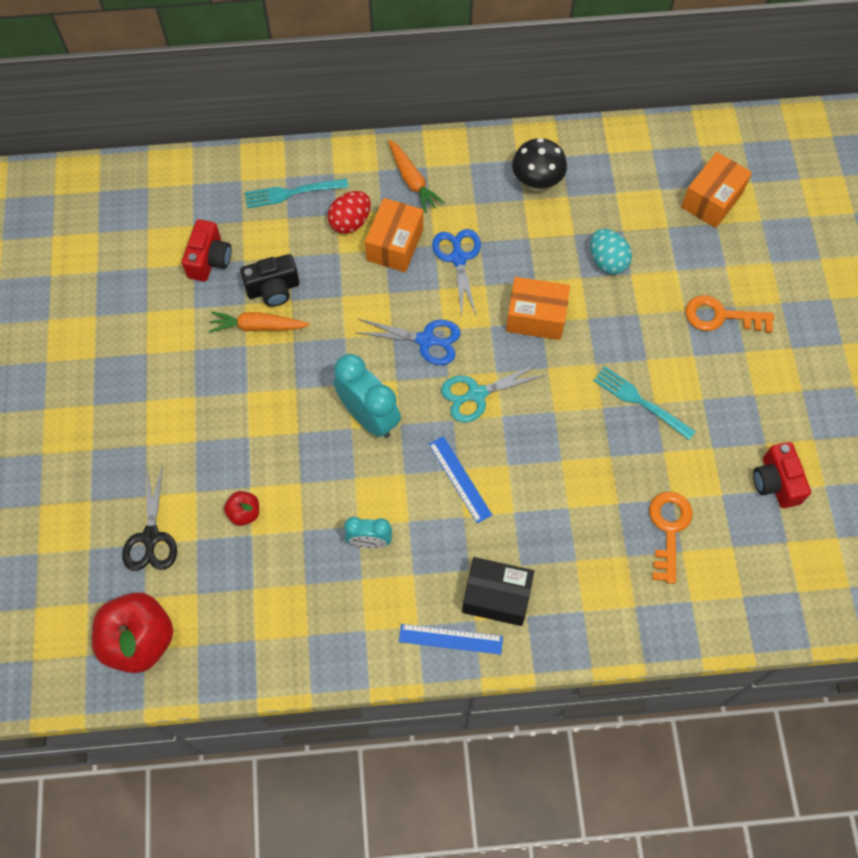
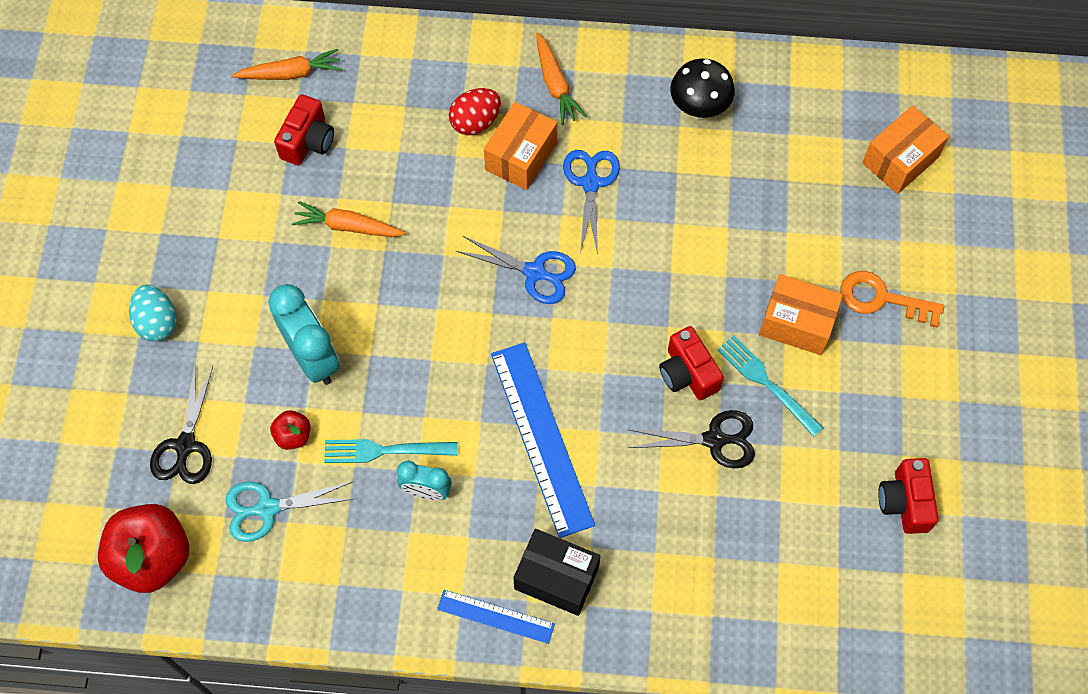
camera: 10 degrees right, 0 degrees up
black camera [240,254,299,306] -> none
turquoise fork [245,178,349,208] -> turquoise fork moved to [324,439,457,463]
turquoise clock [333,354,401,438] -> turquoise clock moved to [268,284,340,385]
blue ruler [429,436,492,523] -> blue ruler [491,342,595,538], size x1.85
turquoise scissors [441,363,546,422] -> turquoise scissors moved to [225,482,353,542]
orange box [506,277,570,340] -> orange box moved to [759,274,843,355]
turquoise egg [590,229,632,274] -> turquoise egg moved to [129,285,177,342]
orange key [649,492,692,584] -> none
none -> orange carrot [231,49,342,80]
none -> black scissors [629,410,755,468]
none -> red camera [659,326,724,400]

